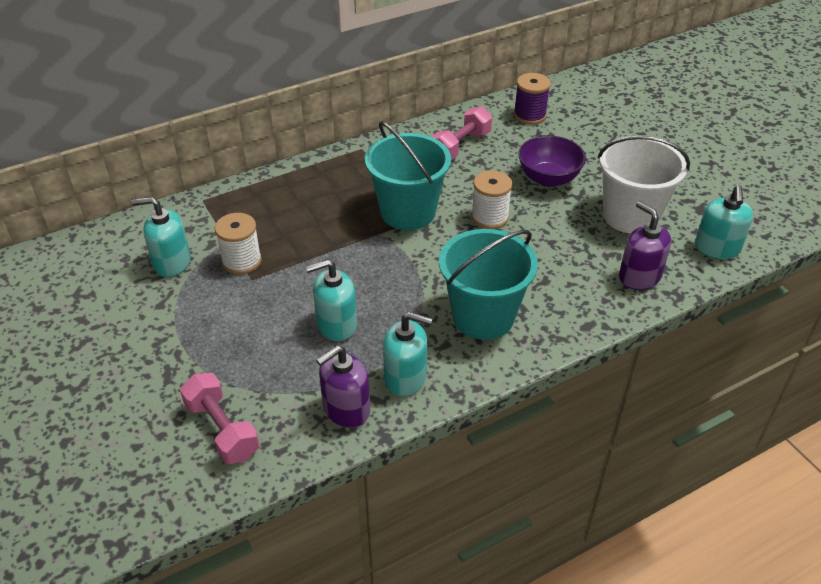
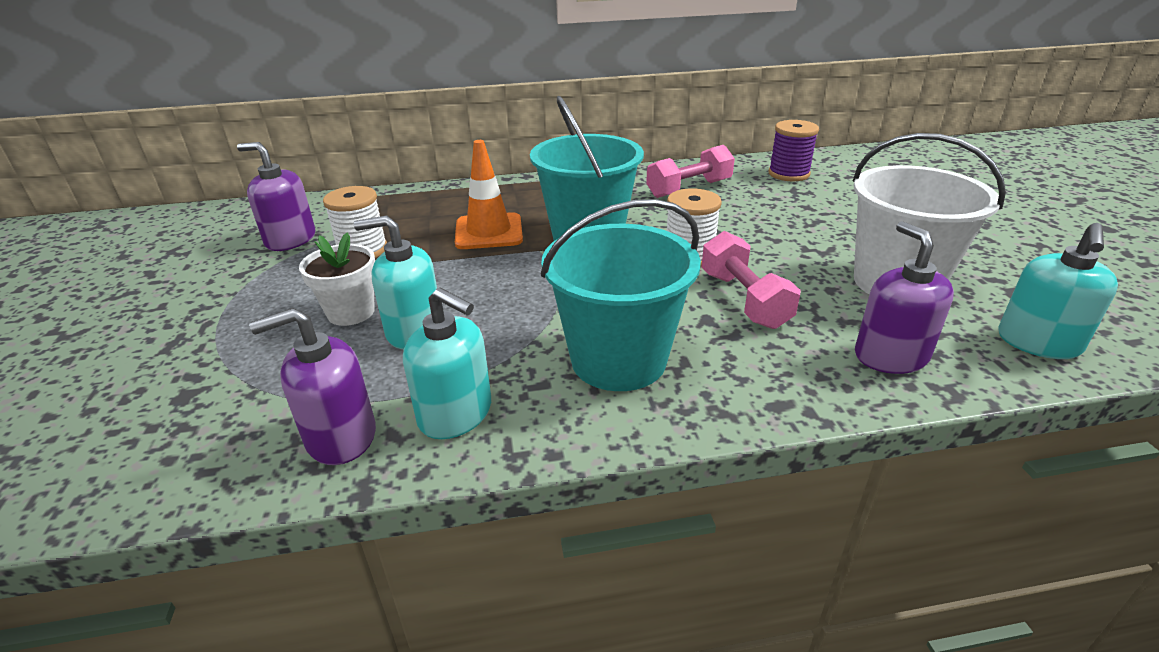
camera: 20 degrees right, 10 degrees down
turquoise soap dispenser [131,197,191,277] -> purple soap dispenser [237,142,315,251]
pink dumbbell [180,373,259,464] -> pink dumbbell moved to [702,231,801,329]
purple bowl [518,136,586,187] -> none
none -> white flower pot [299,233,375,326]
none -> orange traffic cone [455,140,523,249]

